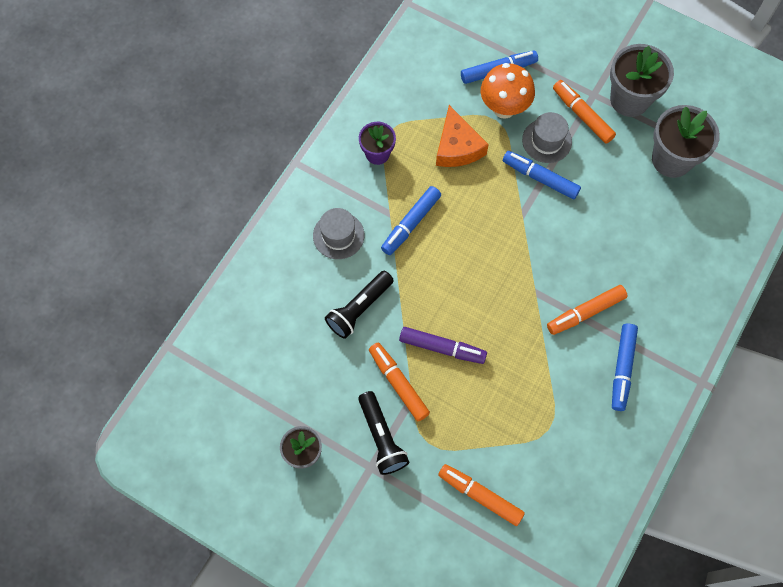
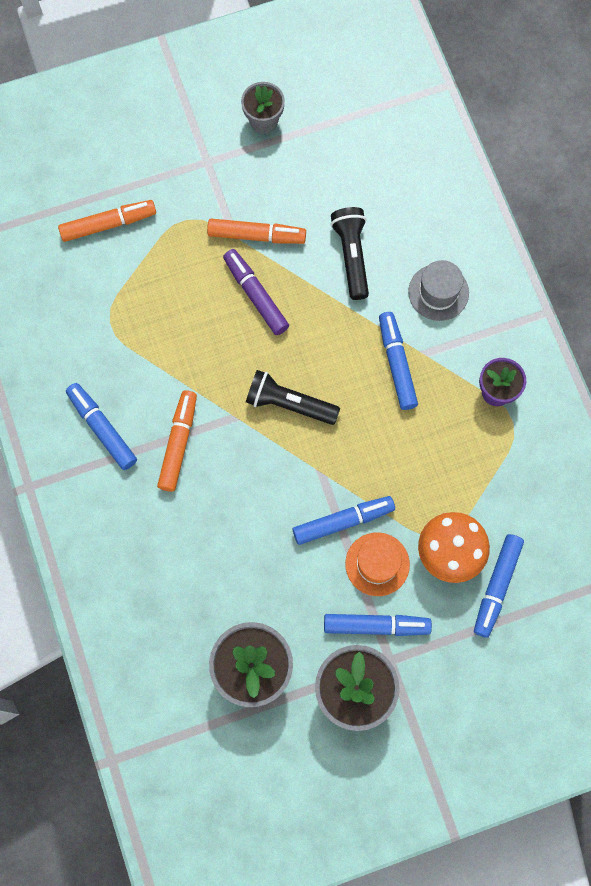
camera: 130 degrees right, 5 degrees up
black flashlight [358,391,409,475] -> black flashlight moved to [246,370,340,425]
purple marker [399,327,487,364] -> purple marker turned 90 degrees clockwise [223,249,289,335]
orange cheese [436,105,489,167] -> none
grey hat [522,112,572,163] -> orange hat [345,532,410,596]
orange marker [553,80,616,144] -> blue marker [324,614,432,636]

